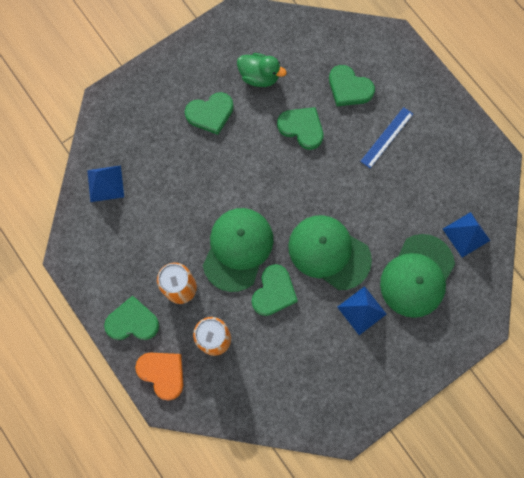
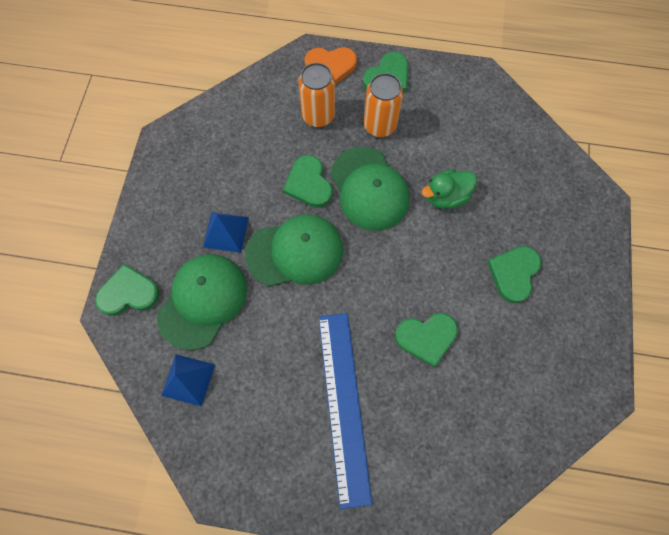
camera: 135 degrees right, 5 degrees down
blue pyramid [87,166,124,202] -> none
green duck [237,53,287,87] -> green duck moved to [422,169,477,209]
green heart [329,65,375,106] -> green heart moved to [95,264,160,316]
blue ruler [360,107,413,168] -> blue ruler [319,313,372,509], size x1.95
green cap [380,234,455,318] -> green cap turned 45 degrees clockwise [157,254,247,350]

